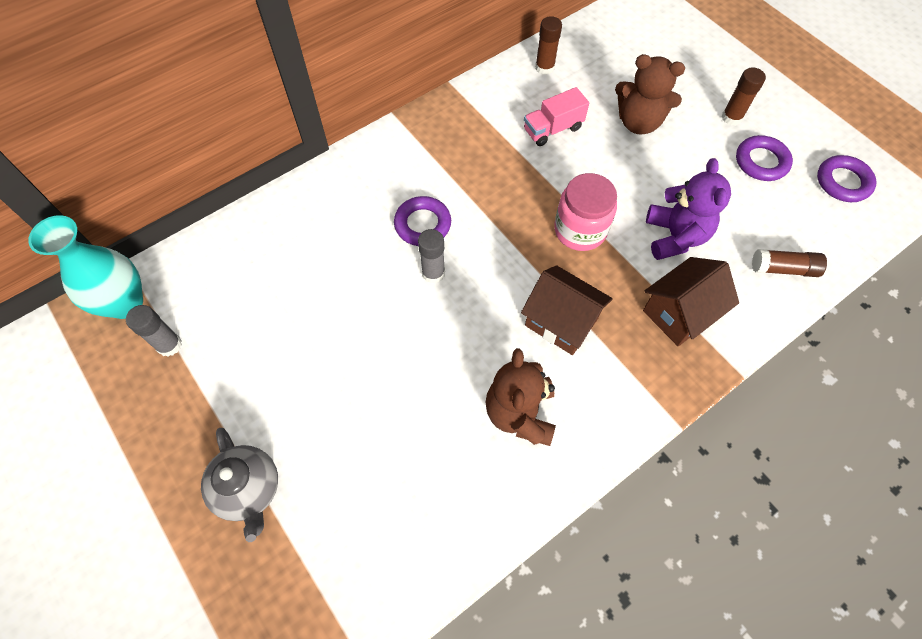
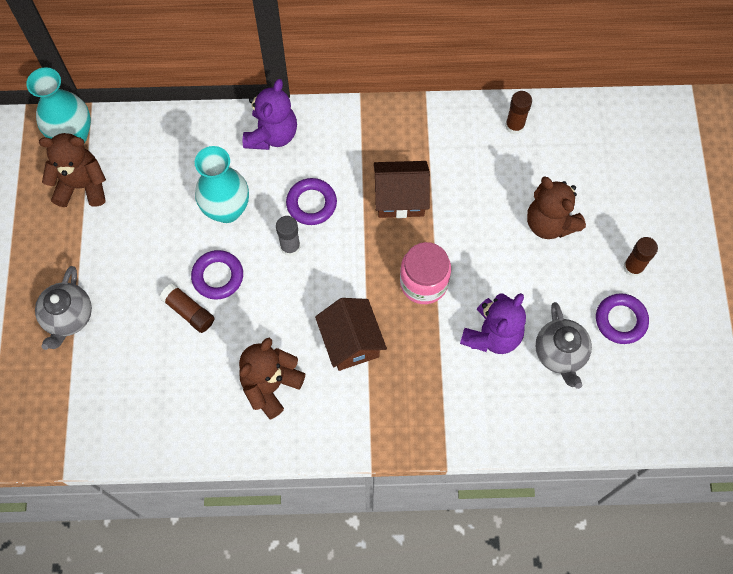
camera: 35 degrees right, 5 degrees up
grey glue stick [126,305,182,357] -> brown teddy bear [39,133,106,207]
pink truck [524,87,589,146] -> none
brown house [643,257,739,346] -> brown house moved to [374,161,430,218]
brown glue stick [752,249,827,277] -> brown glue stick moved to [160,283,214,333]
purple ring [817,155,877,202] -> purple ring moved to [191,250,243,300]
none -> turquoise vase [195,146,249,223]
none -> purple teddy bear [243,79,297,150]
none -> grey teapot [535,302,592,389]

